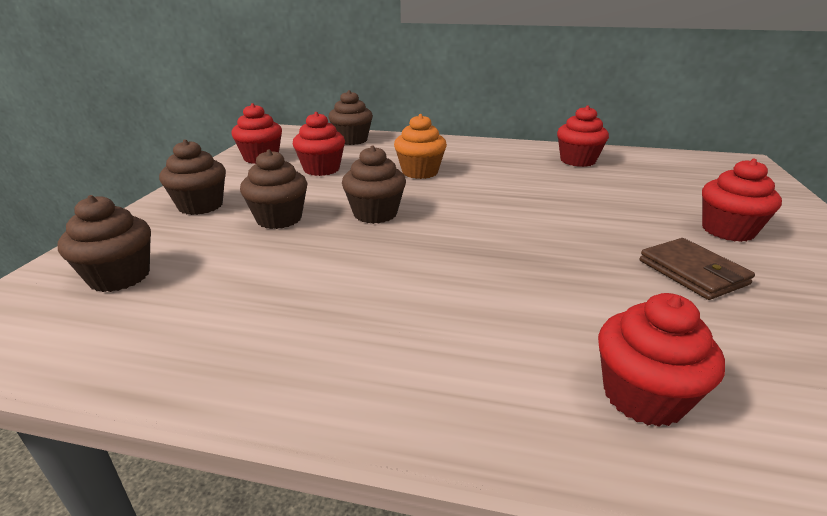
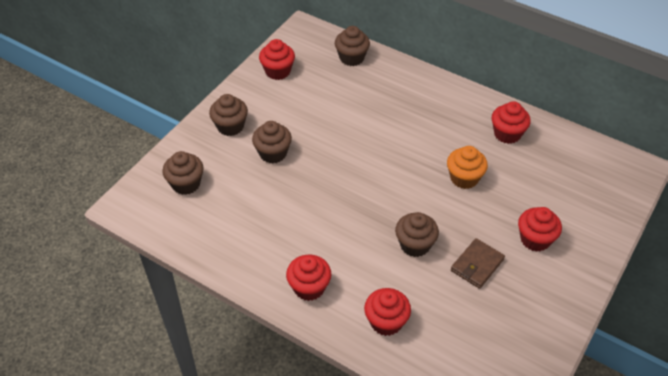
camera: 20 degrees right, 20 degrees up
red cupcake [293,112,345,176] -> red cupcake moved to [286,254,331,301]
brown cupcake [342,146,406,224] -> brown cupcake moved to [395,212,439,257]
orange cupcake [394,114,447,179] -> orange cupcake moved to [447,146,488,189]
brown wallet [640,238,755,300] -> brown wallet turned 45 degrees clockwise [451,238,505,289]

